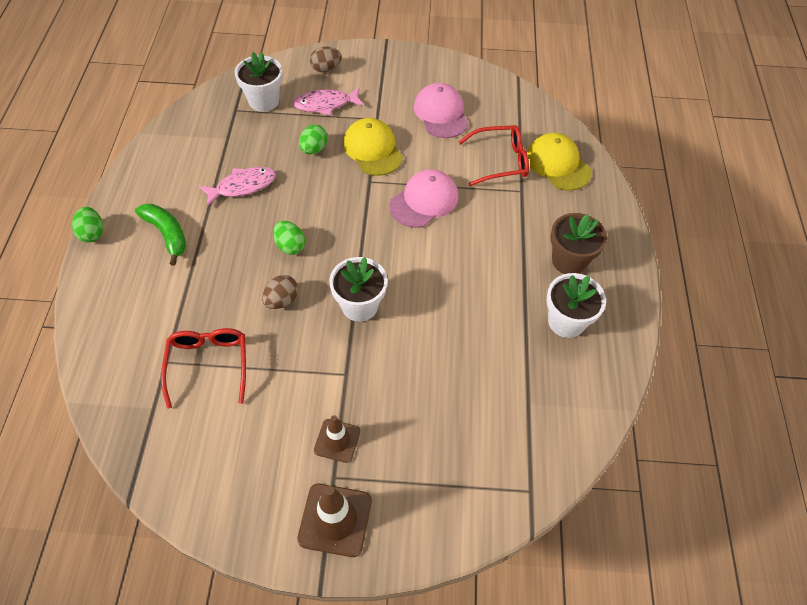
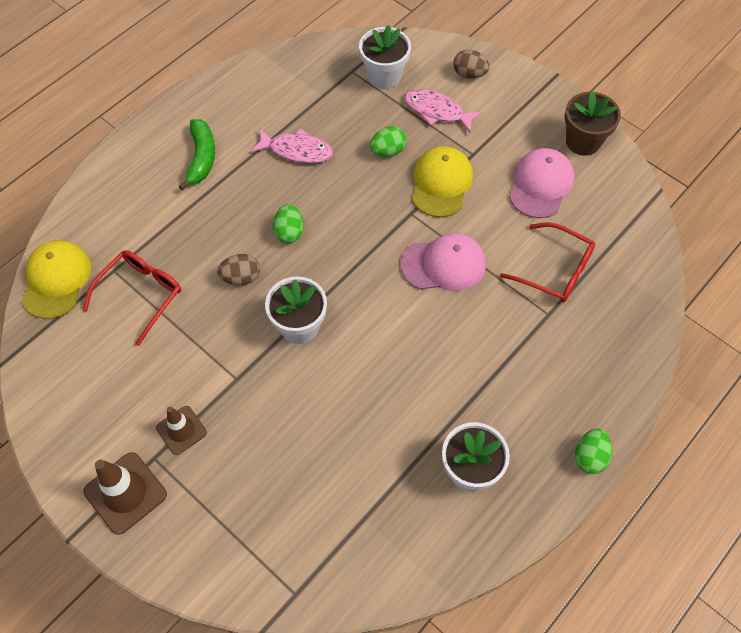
camera: 40 degrees right, 5 degrees up
green egg [72,207,103,243] -> green egg moved to [575,428,612,474]
yellow cap [527,133,592,191] -> yellow cap moved to [22,240,91,319]
brown flower pot [550,213,607,274] -> brown flower pot moved to [564,91,621,156]

